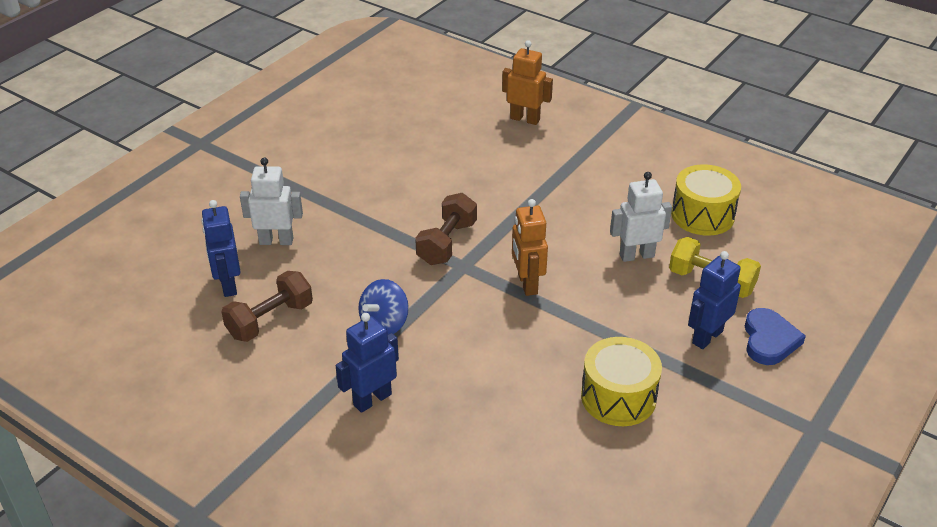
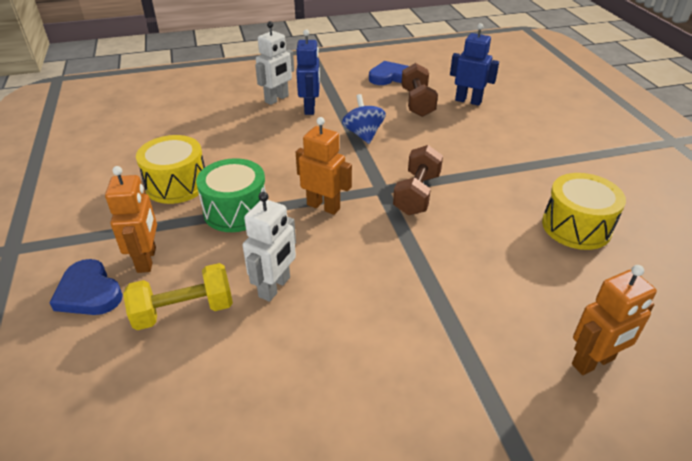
camera: 130 degrees right, 0 degrees up
white robot [240,158,303,245] -> white robot moved to [255,21,294,105]
brown dumbbell [415,193,477,265] -> brown dumbbell turned 45 degrees clockwise [393,145,443,215]
yellow drum [671,164,741,236] -> yellow drum moved to [542,173,626,250]
blue robot [688,251,741,349] -> orange robot [105,166,157,273]
none -> green drum [196,158,266,232]
none -> blue heart [369,61,409,85]

